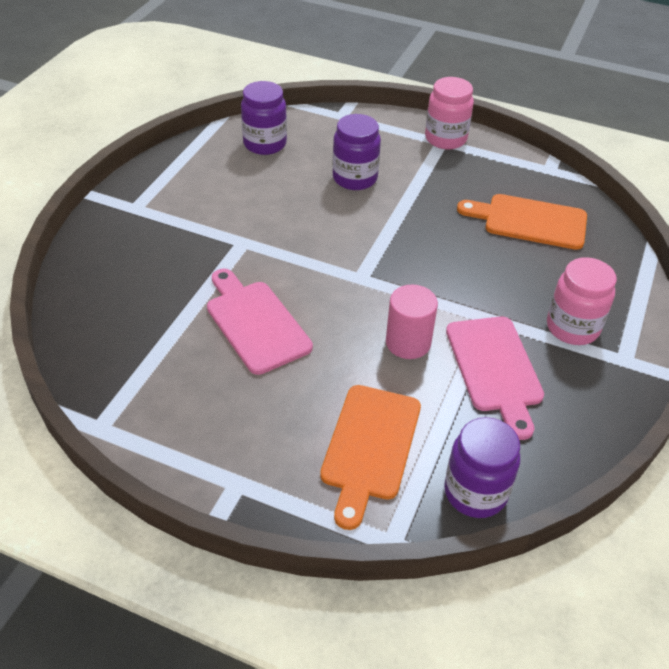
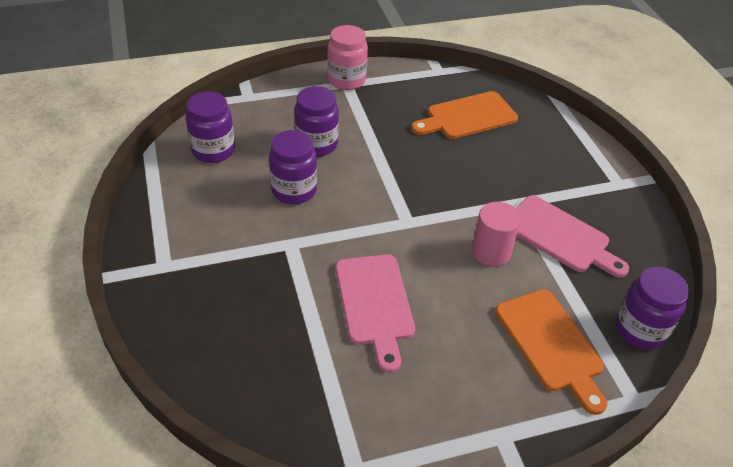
camera: 40 degrees left, 0 degrees up
pink cutting board [207,269,313,375] -> pink cutting board turned 120 degrees counterclockwise [335,254,415,373]
pink jar [547,257,617,345] -> none
none -> purple jar [269,130,317,204]

